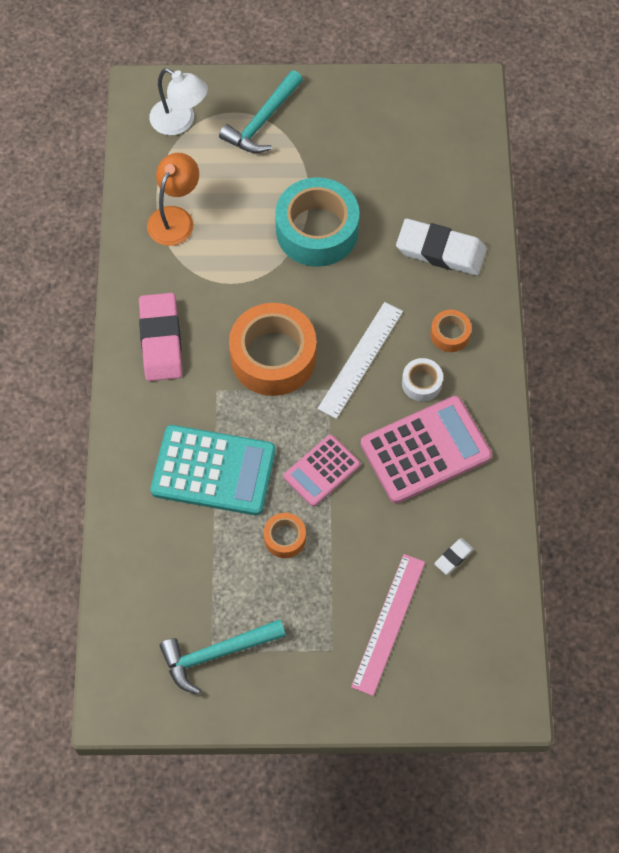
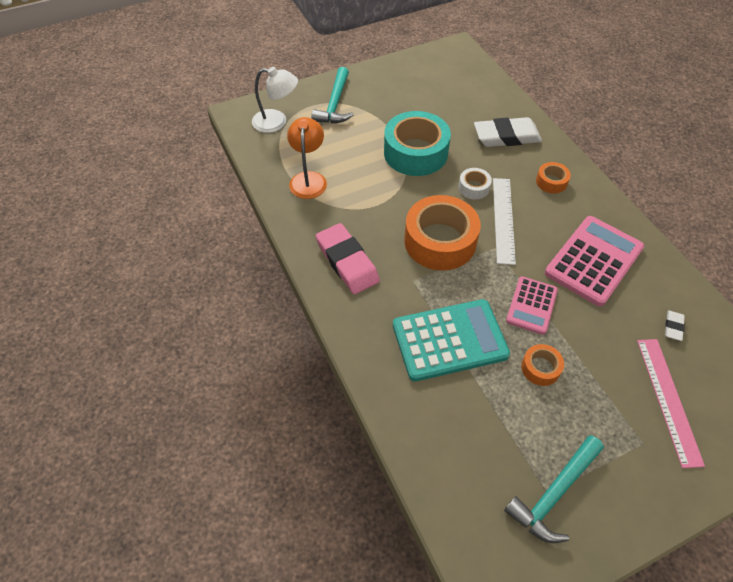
camera: 25 degrees left, 10 degrees down
white tape [402,358,443,402] -> white tape moved to [458,168,492,200]

